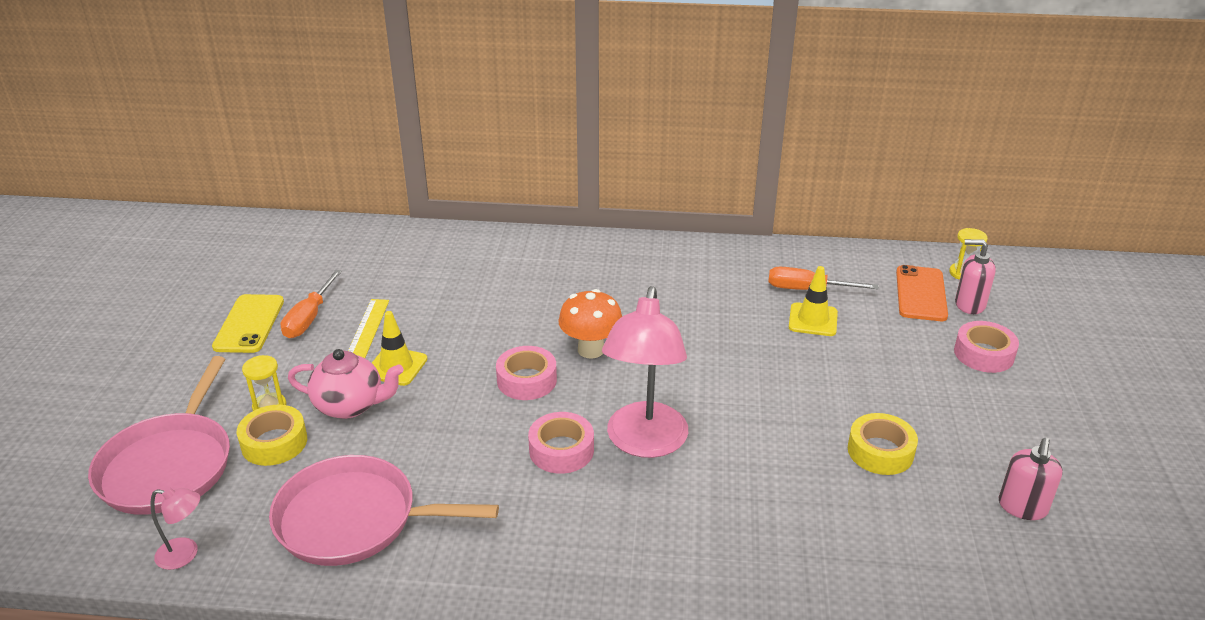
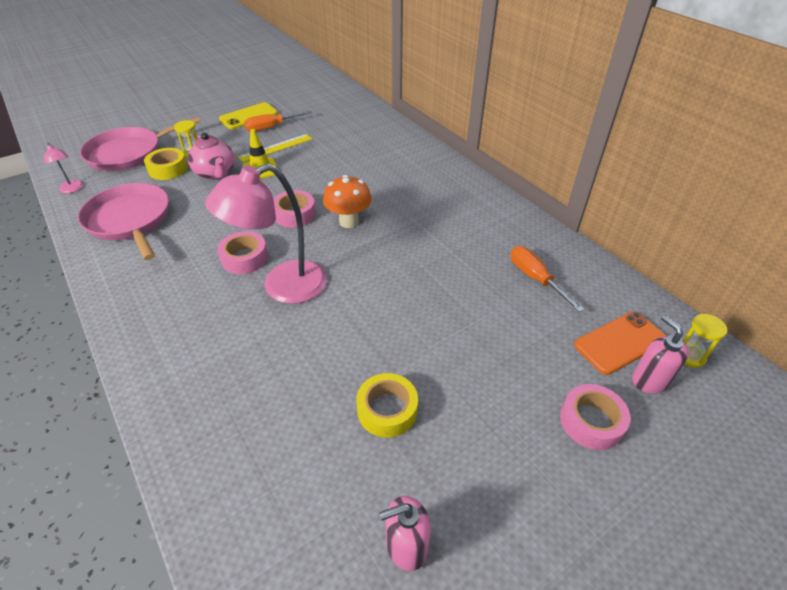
camera: 50 degrees right, 10 degrees up
yellow traffic cone [789,266,838,336] -> none

